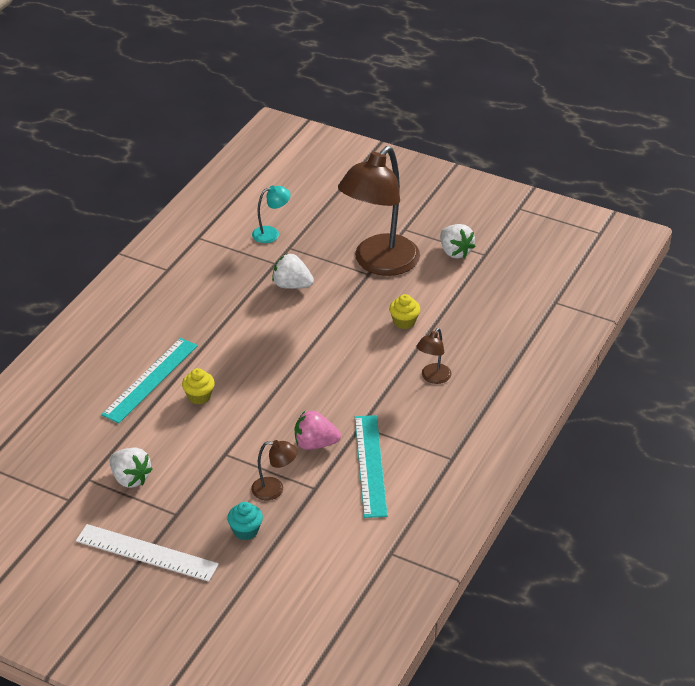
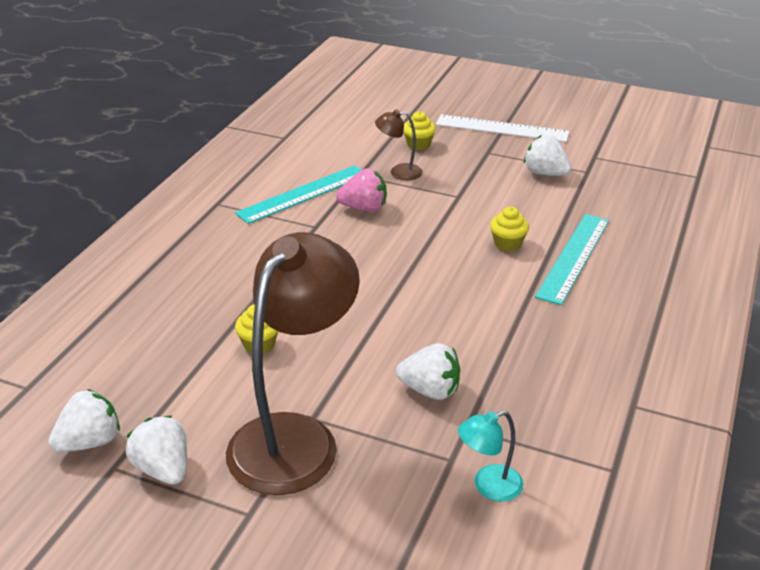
camera: 175 degrees right, 5 degrees down
turquoise cupcake [227,502,263,540] -> yellow cupcake [403,111,436,151]
turquoise ruler [355,415,388,518] -> turquoise ruler turned 60 degrees clockwise [235,165,361,224]
brown lamp [416,328,452,384] -> none
none -> white strawberry [49,389,120,452]

